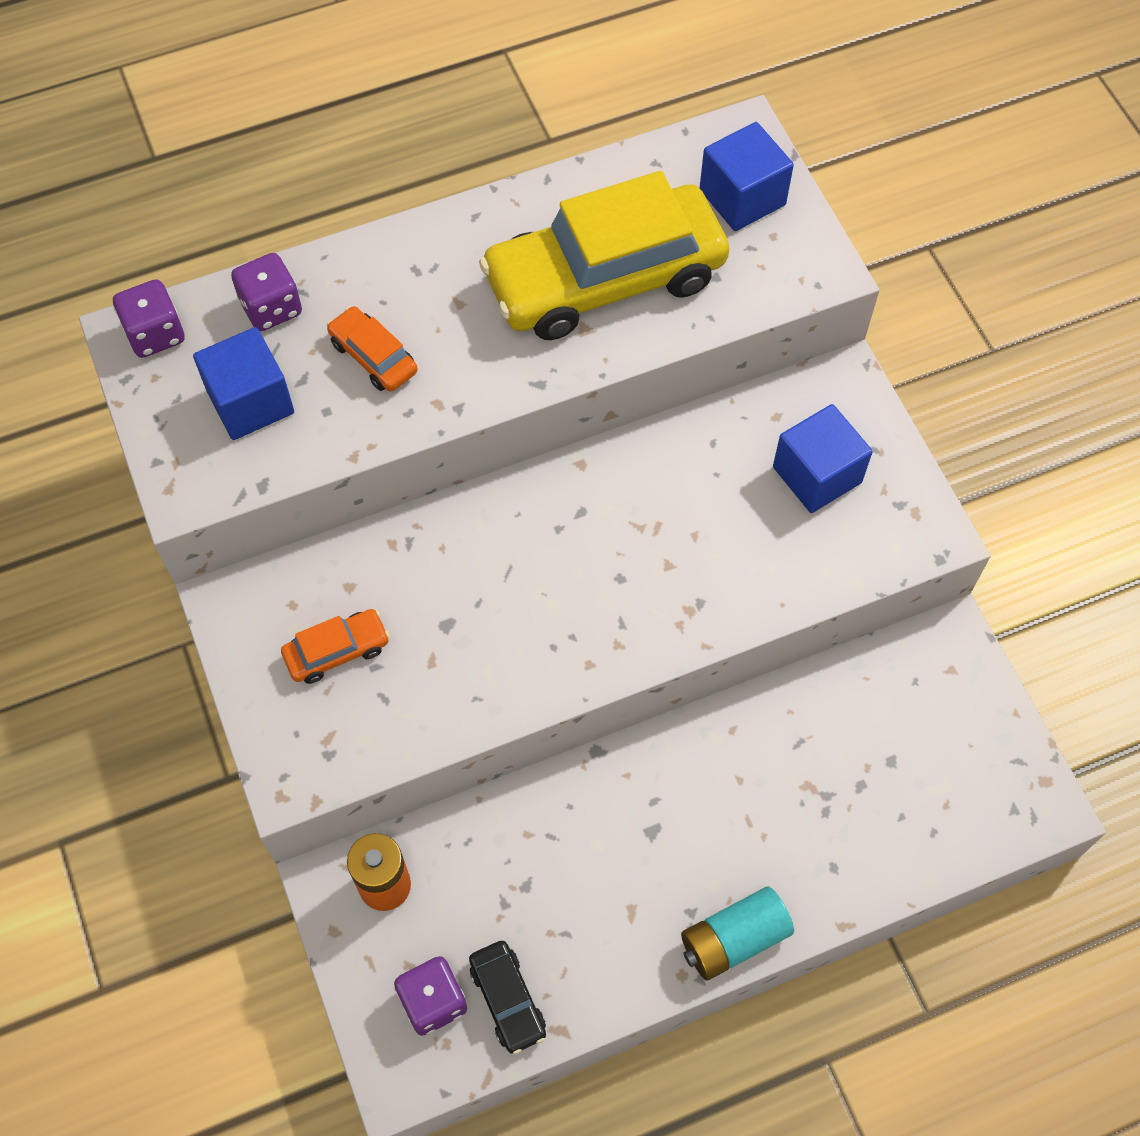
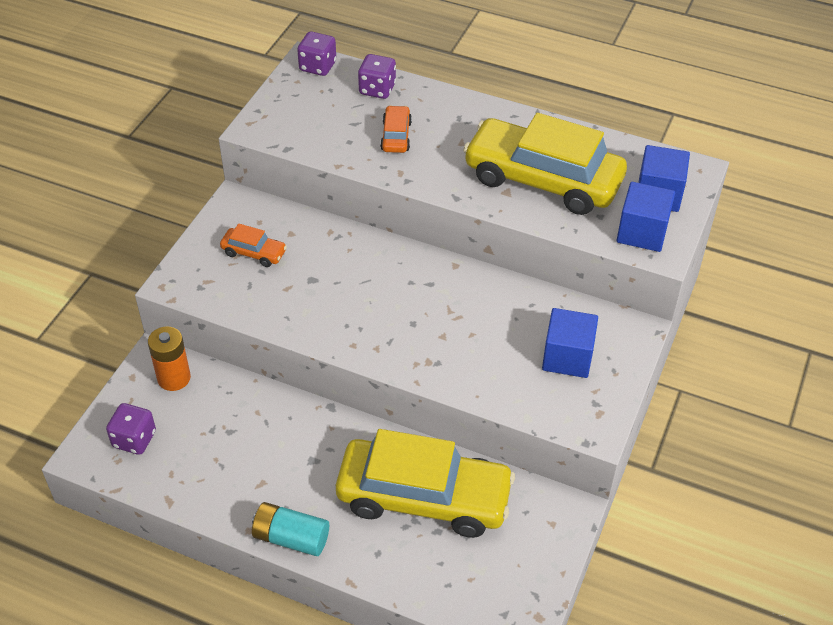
camera: 45 degrees right, 15 degrees down
blue cube [193,327,294,440] -> blue cube moved to [617,182,675,252]
black car [469,941,546,1055] -> none
none -> yellow car [336,429,515,538]

